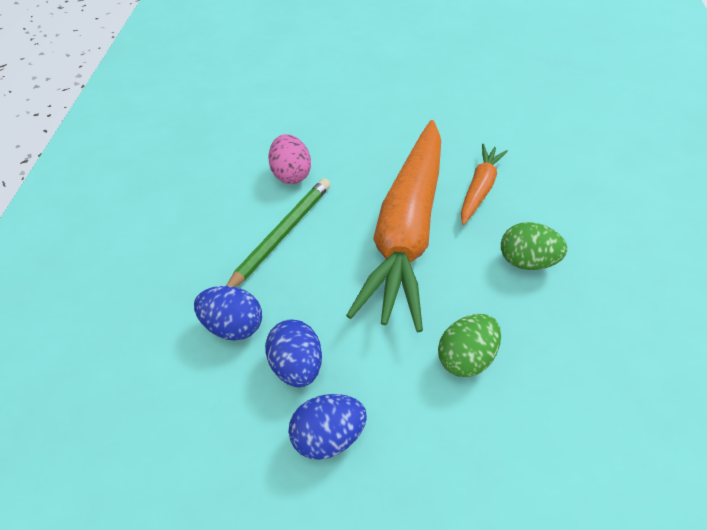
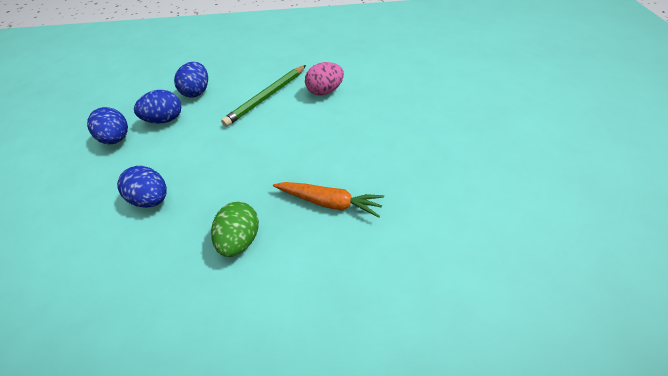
camera: 85 degrees right, 0 degrees up
green pencil [226,178,331,287] -> green pencil turned 105 degrees clockwise [221,65,306,127]
orange carrot [346,120,441,332] -> none
green egg [438,314,501,377] -> blue egg [117,166,167,208]

